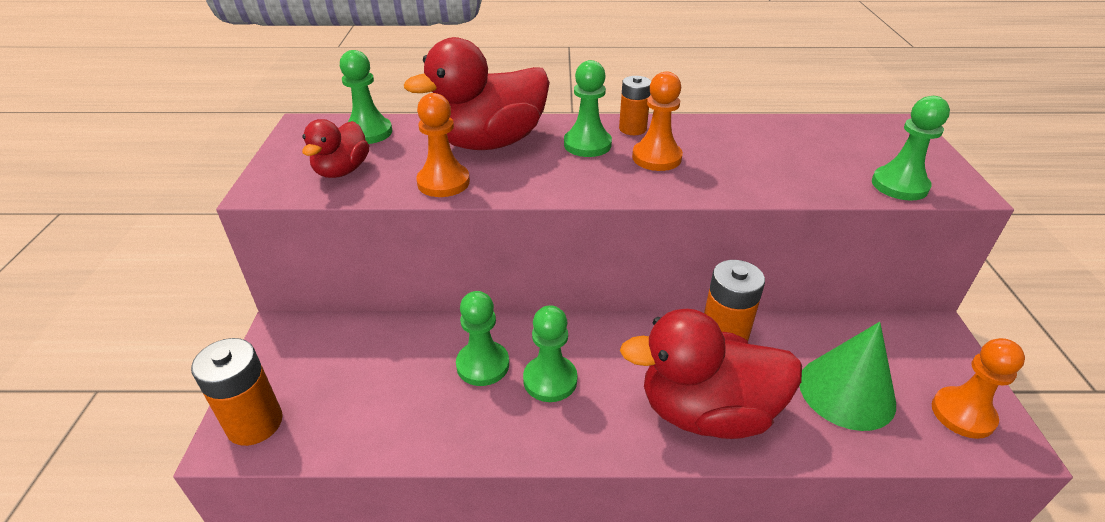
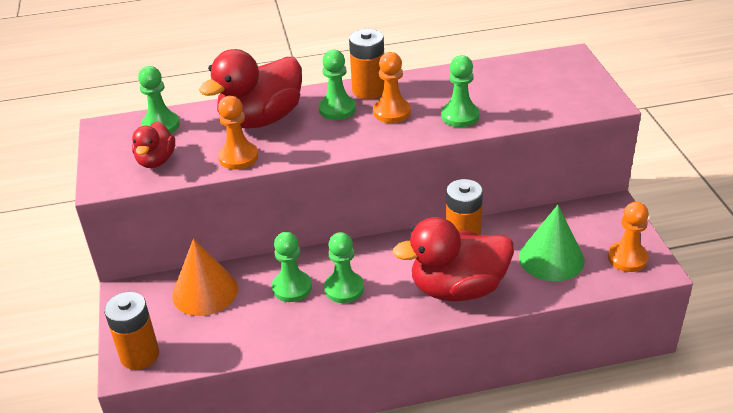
camera: 10 degrees left, 0 degrees up
orange battery [619,76,651,135] -> orange battery [349,29,384,99], size x1.53
green pawn [872,96,950,200] -> green pawn moved to [441,55,479,127]
none -> orange cone [172,239,238,316]

